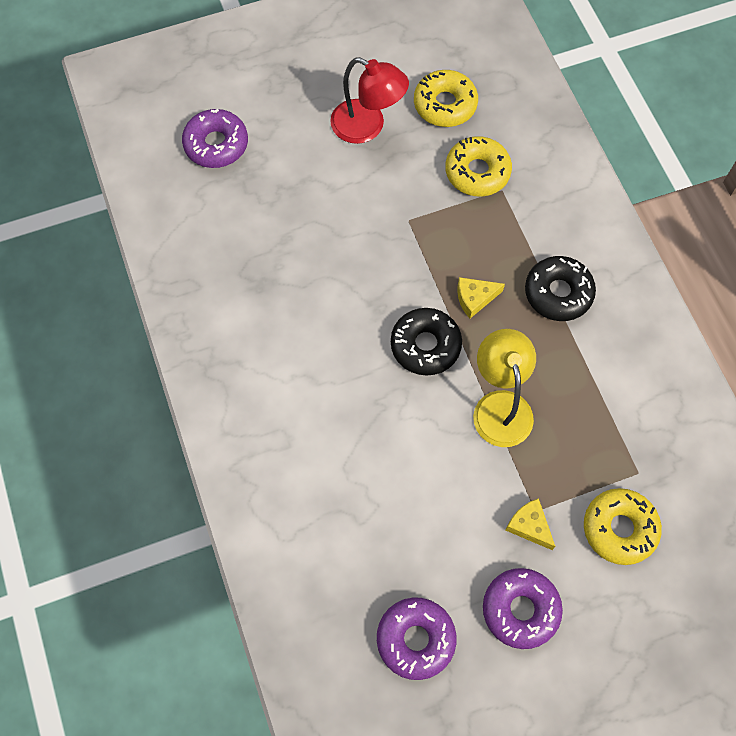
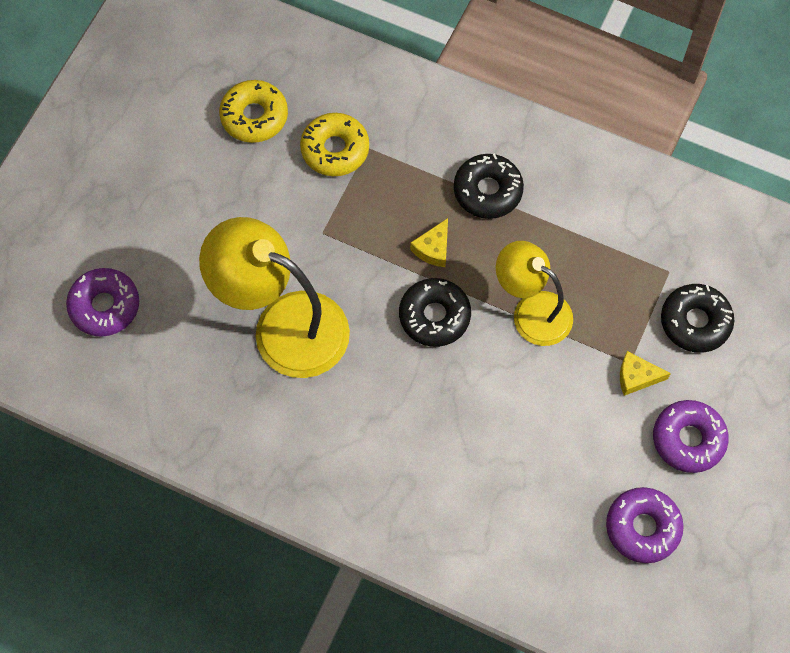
camera: 45 degrees left, 0 degrees up
red lamp [330,57,409,144] -> none
yellow donut [584,488,662,565] -> black donut [661,284,734,353]
none -> yellow lamp [199,217,350,378]

